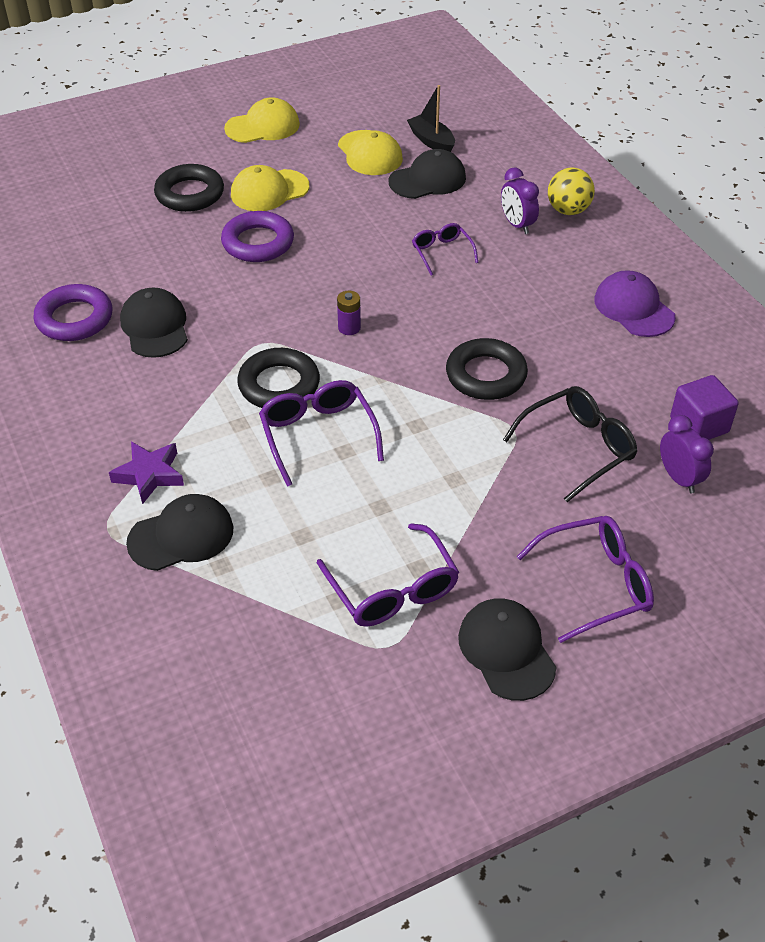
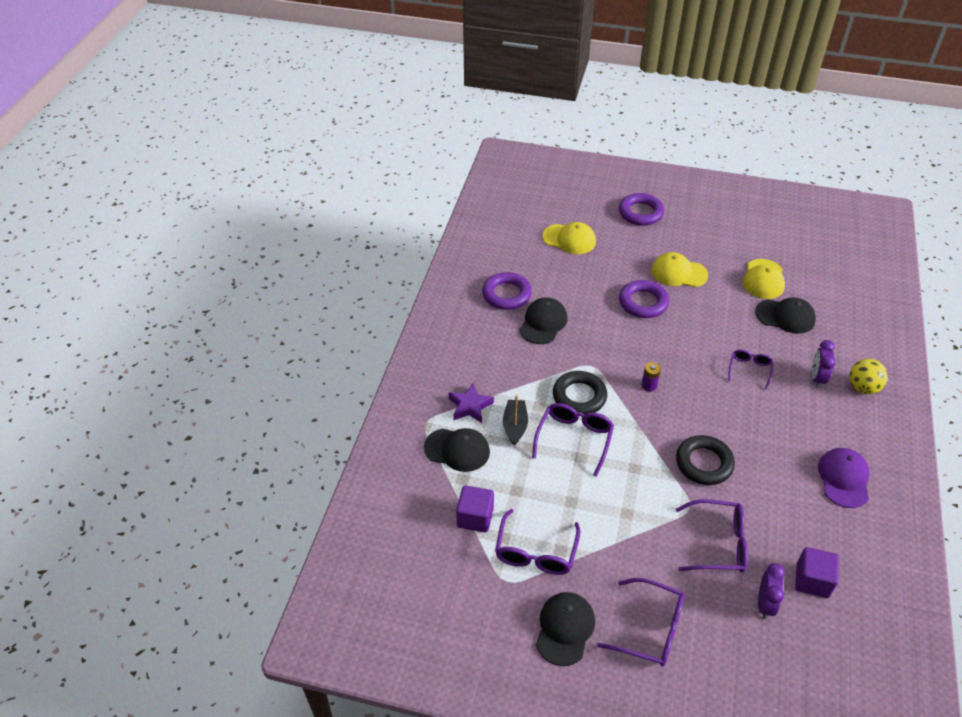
camera: 40 degrees right, 0 degrees up
black ring [154,164,224,212] -> none
yellow cap [224,97,300,143] -> yellow cap moved to [542,222,596,254]
black boat [407,85,455,152] -> black boat moved to [503,395,528,445]
black glasses [503,386,637,502] -> purple glasses [676,499,748,572]
none -> purple cube [456,485,494,532]
none -> purple ring [619,193,664,226]

